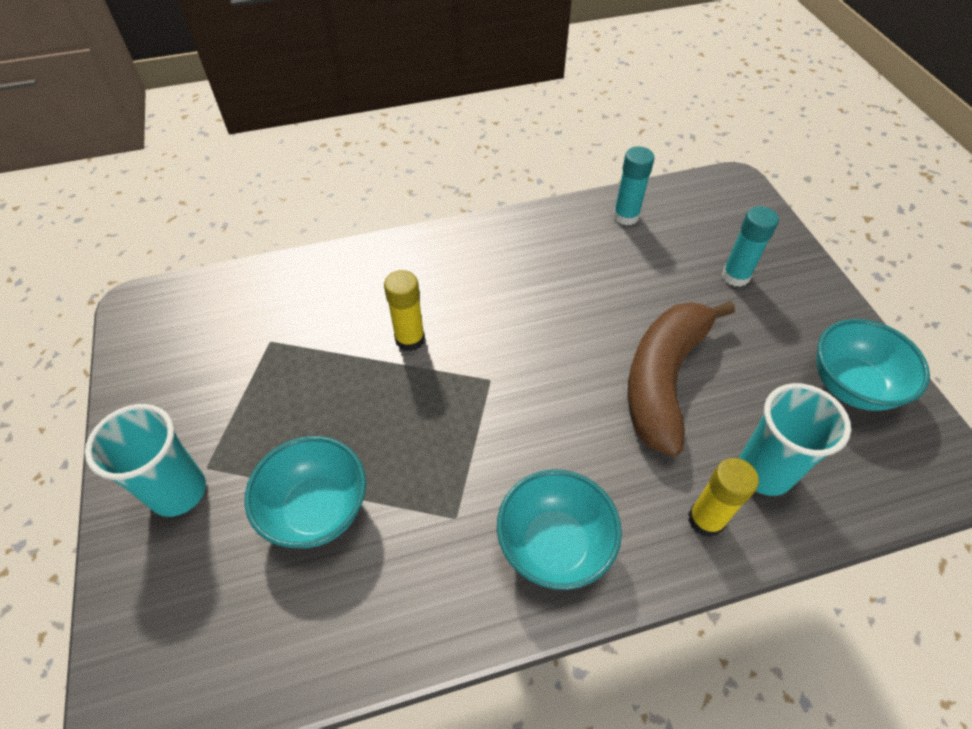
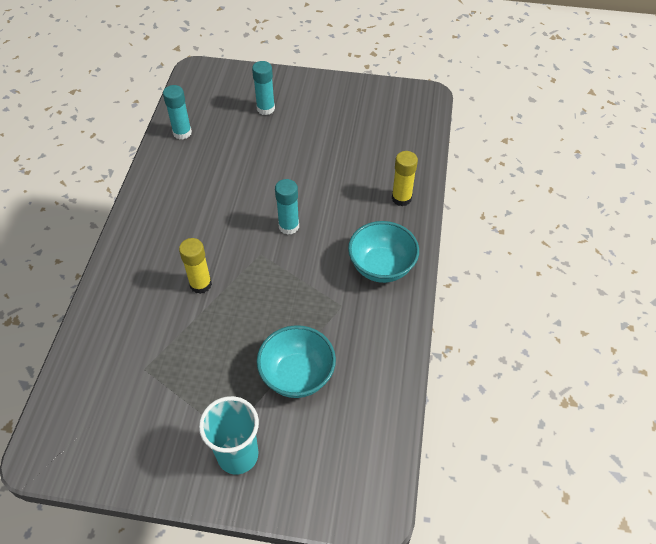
camera: 65 degrees left, 0 degrees up
brown banana [628,301,735,457] -> none
turquoise cup [739,383,851,496] -> none
turquoise bowl [816,319,930,411] -> none
none -> turquoise glue stick [275,179,299,235]

